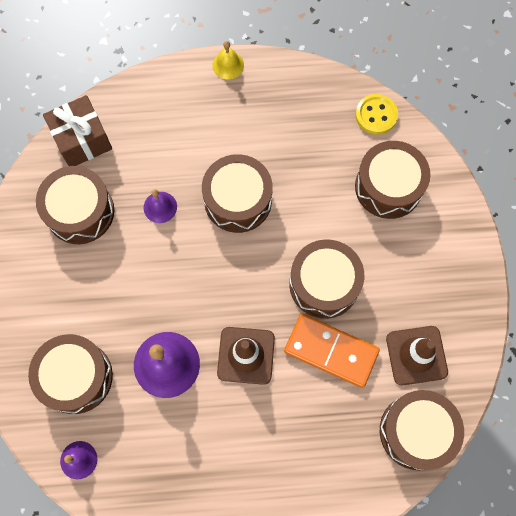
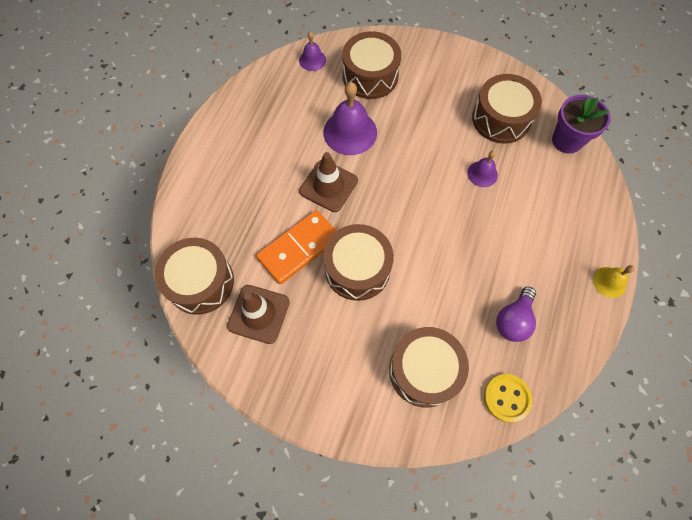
camera: 115 degrees right, 5 degrees down
brown gift [43,95,112,166] -> purple flower pot [552,95,611,154]
brown drum [202,154,273,233] -> none
none -> purple light bulb [496,286,536,342]

